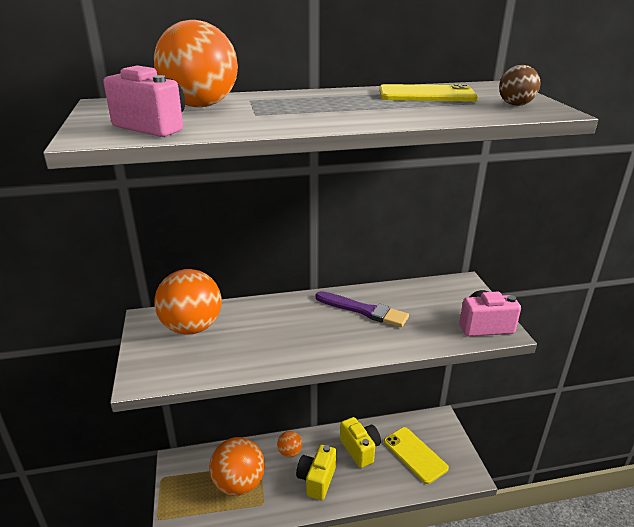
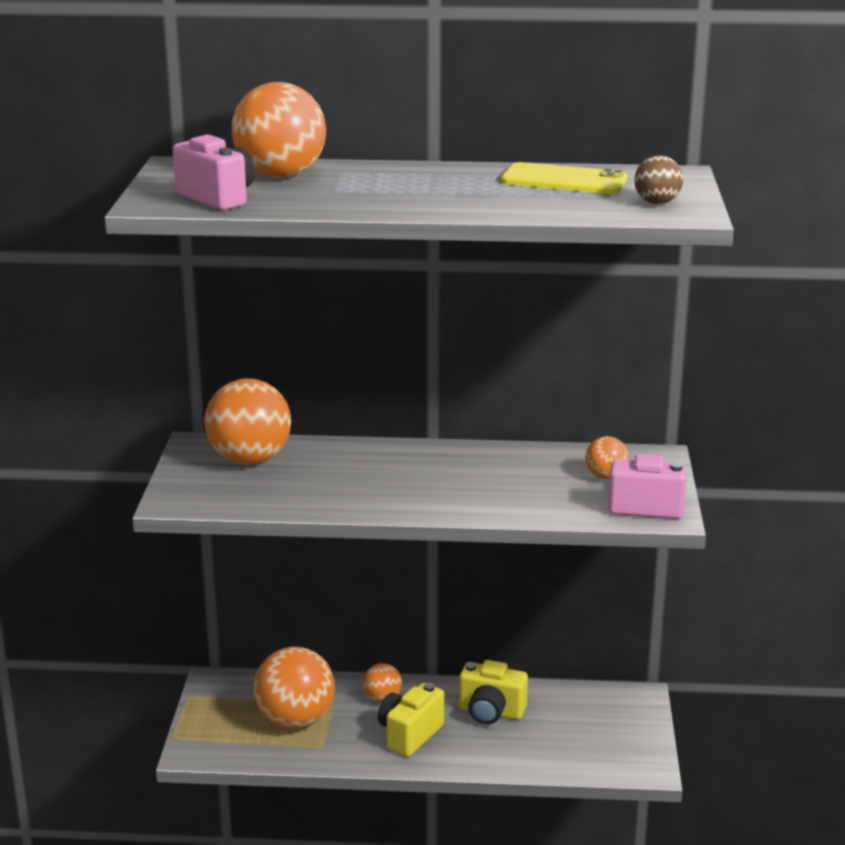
camera: 15 degrees right, 5 degrees down
purple brush [315,291,409,327] -> none
yellow camera [340,417,381,468] -> yellow camera turned 120 degrees clockwise [459,660,528,725]
yellow phone [384,427,449,484] -> none
none -> orange ball [586,436,629,479]

